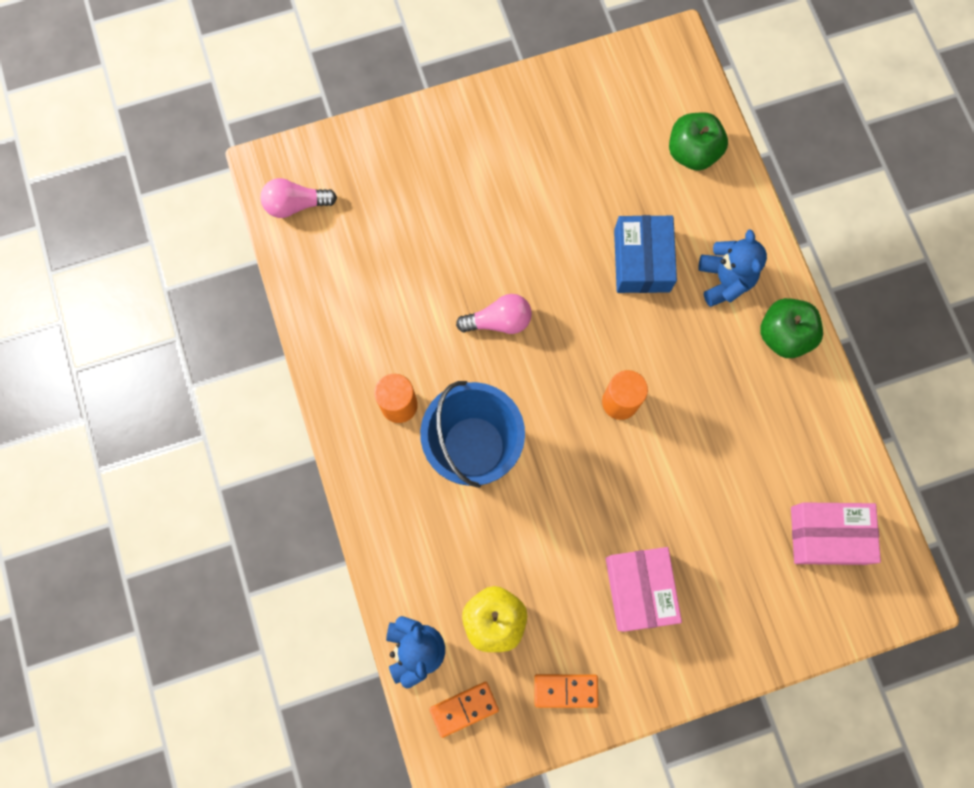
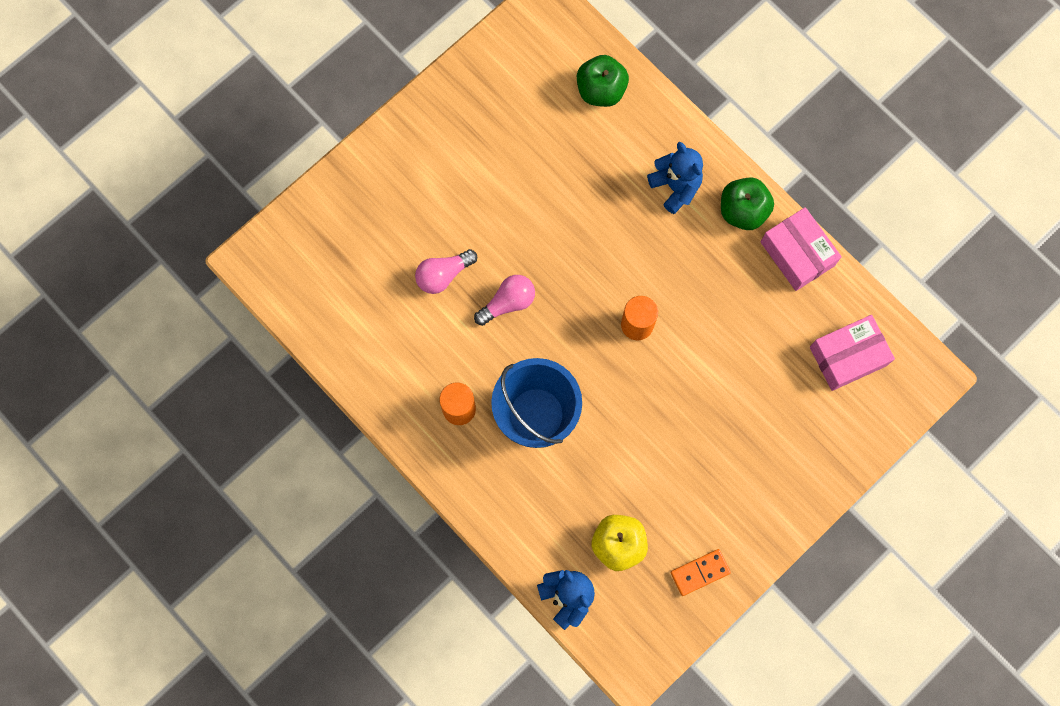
camera: 25 degrees left, 0 degrees up
pink light bulb [260,178,337,218] -> pink light bulb moved to [415,249,477,294]
orange domino [429,682,499,738] -> none
pink box [606,547,682,632] -> pink box moved to [761,207,842,291]
blue box [614,215,677,293] -> none

